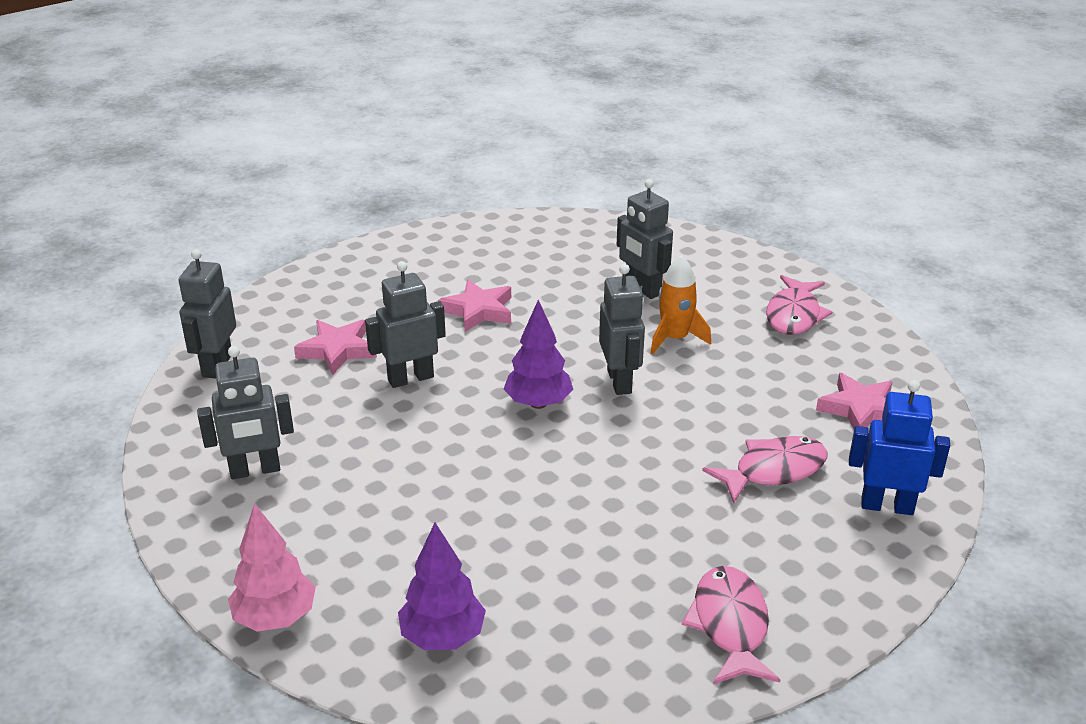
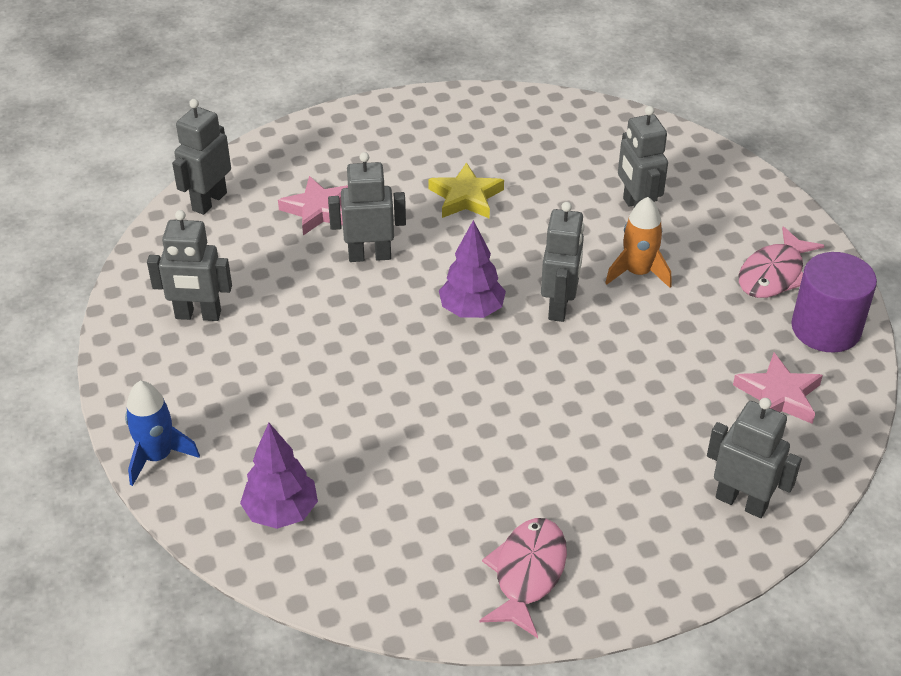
camera: 20 degrees right, 10 degrees up
pink tree [228,503,316,631] -> blue rocket [125,381,200,486]
pink star [438,280,511,332] -> yellow star [428,162,504,219]
pink fish [702,436,828,503] -> none
blue robot [849,380,950,515] -> grey robot [707,398,802,518]
none -> purple cylinder [791,252,877,352]

